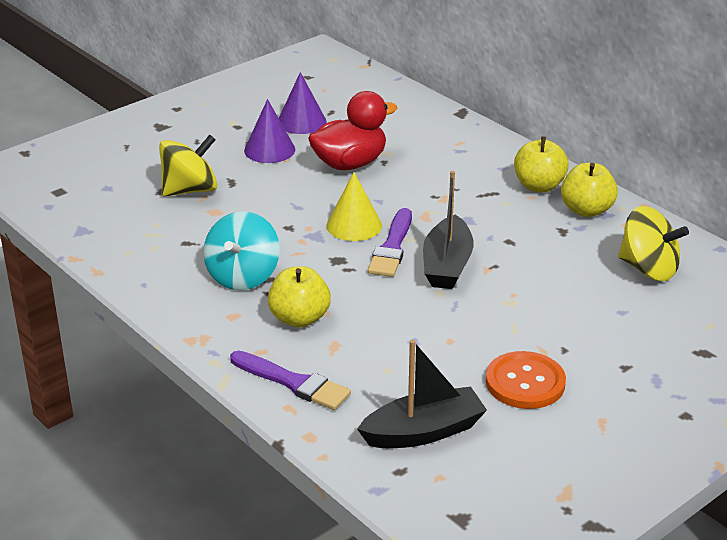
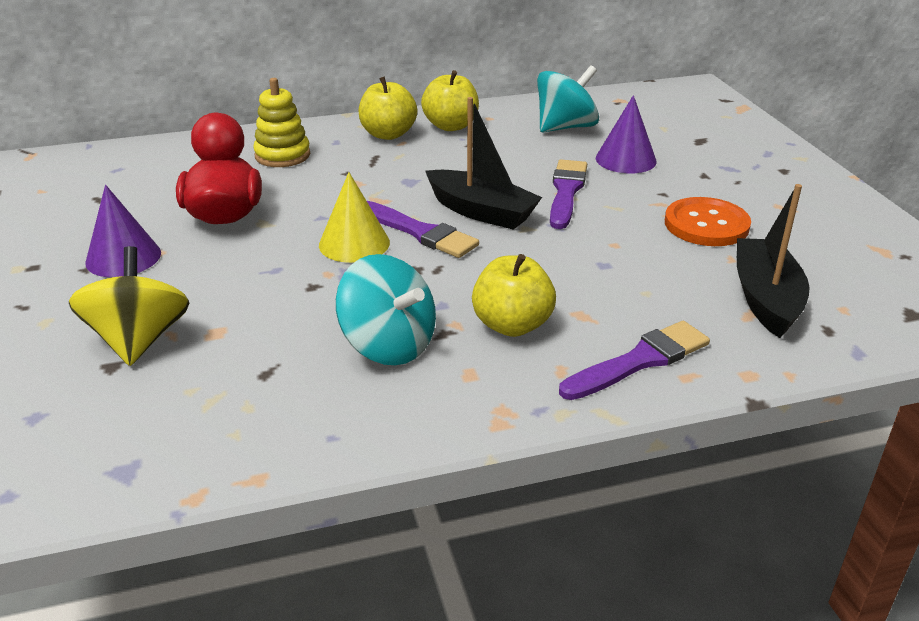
camera: 65 degrees left, 0 degrees up
purple cone [279,72,326,134] -> purple cone moved to [596,95,657,173]
yellow spinning top [618,206,689,281] -> turquoise spinning top [537,65,599,133]
none -> yellow stacking toy [253,78,310,167]
none -> purple brush [550,160,587,229]

